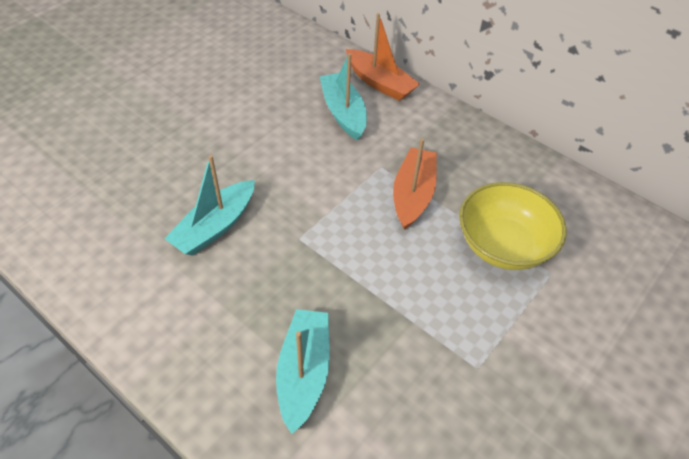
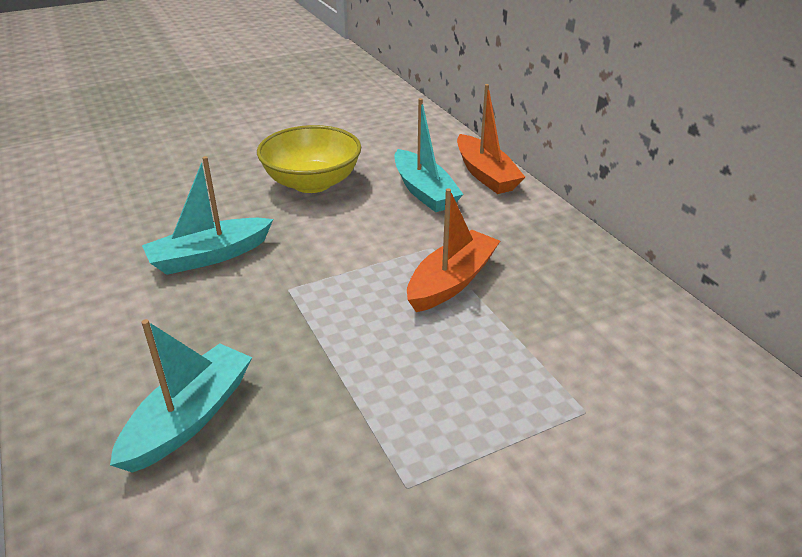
camera: 25 degrees right, 15 degrees down
turquoise boat [320,53,367,141] -> turquoise boat turned 150 degrees clockwise [394,98,463,212]
yellow bowl [459,182,566,270] -> yellow bowl moved to [257,125,361,193]

